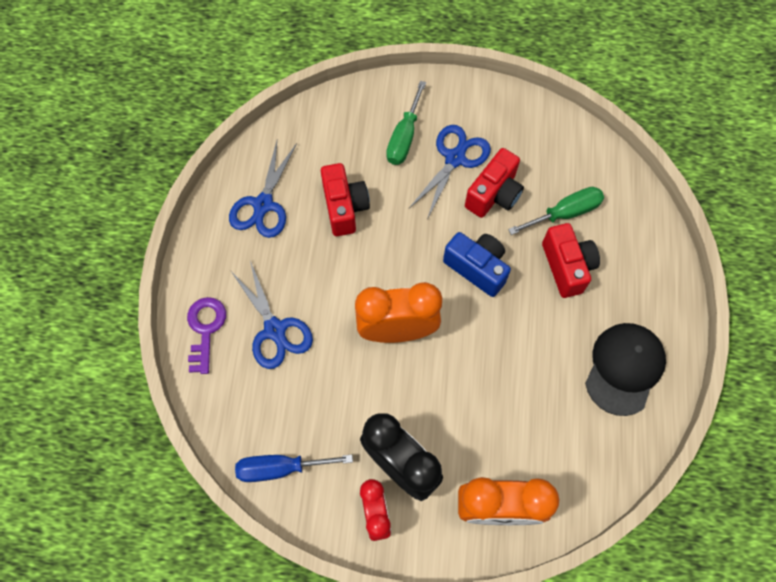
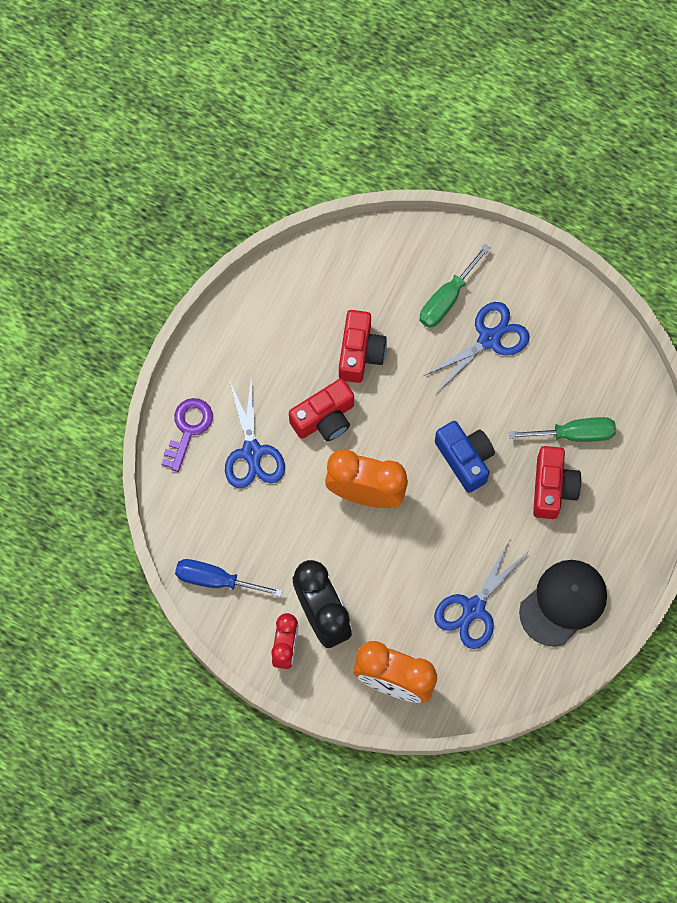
camera: 20 degrees right, 5 degrees up
blue scissors [229,141,297,238] -> blue scissors moved to [434,540,529,649]
red camera [465,148,524,218] -> red camera moved to [289,378,354,441]

